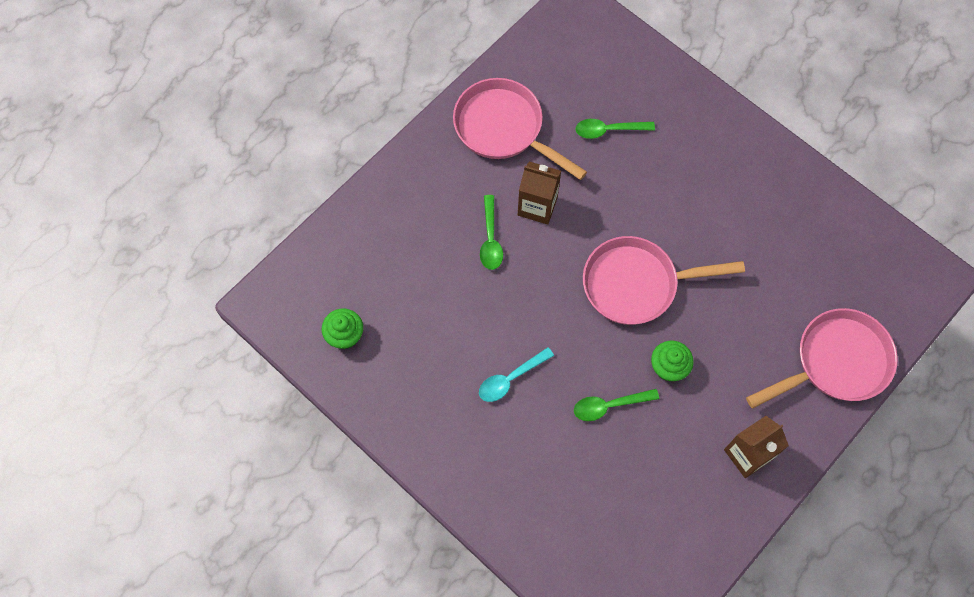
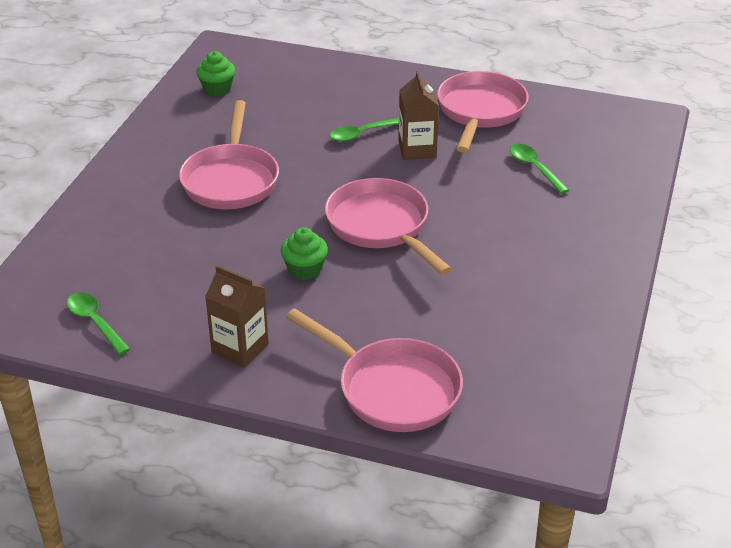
camera: 65 degrees right, 30 degrees down
turquoise spoon [479,347,554,402] -> pink pan [179,100,279,210]
green spoon [574,389,659,421] -> green spoon moved to [67,293,130,355]

